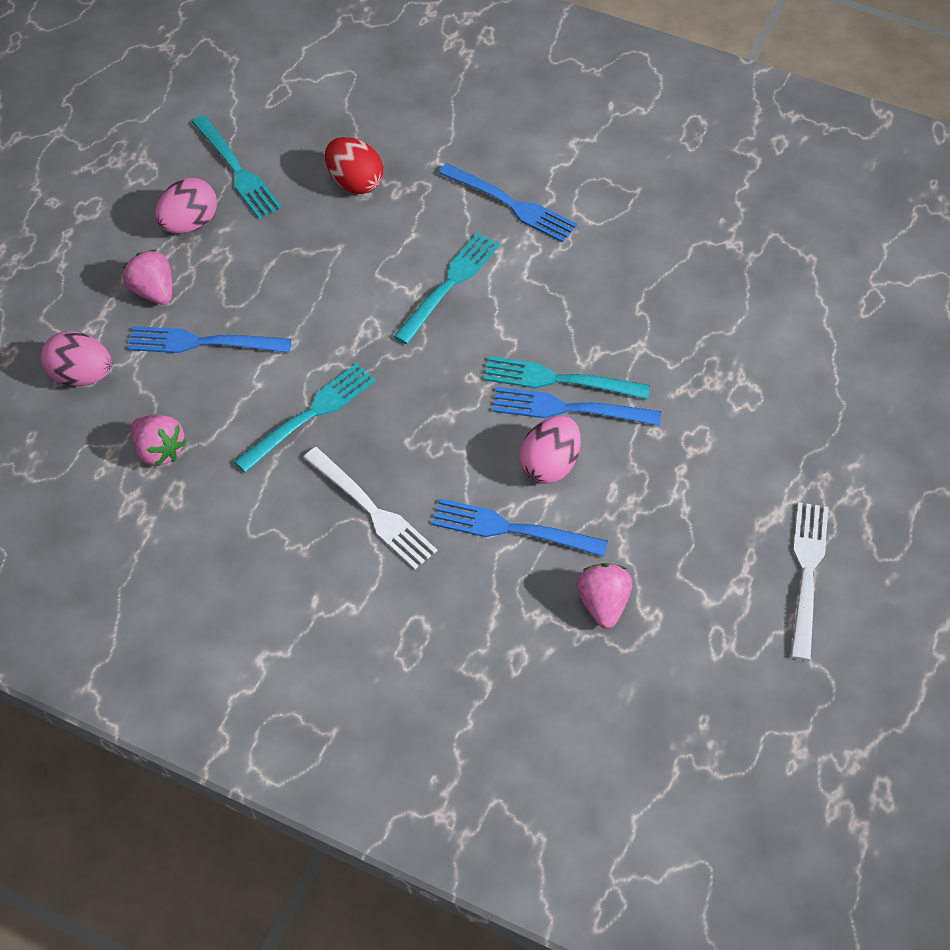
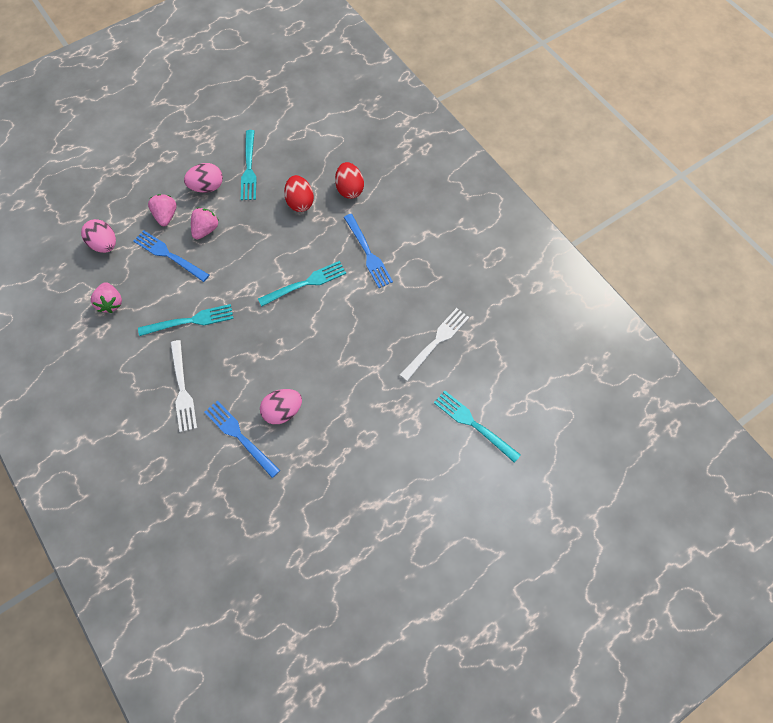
camera: 30 degrees right, 10 degrees up
turquoise fork [484,356,650,399] -> turquoise fork moved to [434,390,521,463]
blue fork [492,387,661,426] -> none
pink strawberry [576,563,632,629] -> pink strawberry moved to [191,208,219,240]
white fork [791,502,828,661] -> white fork moved to [400,308,469,381]
none -> red egg [335,162,364,199]

